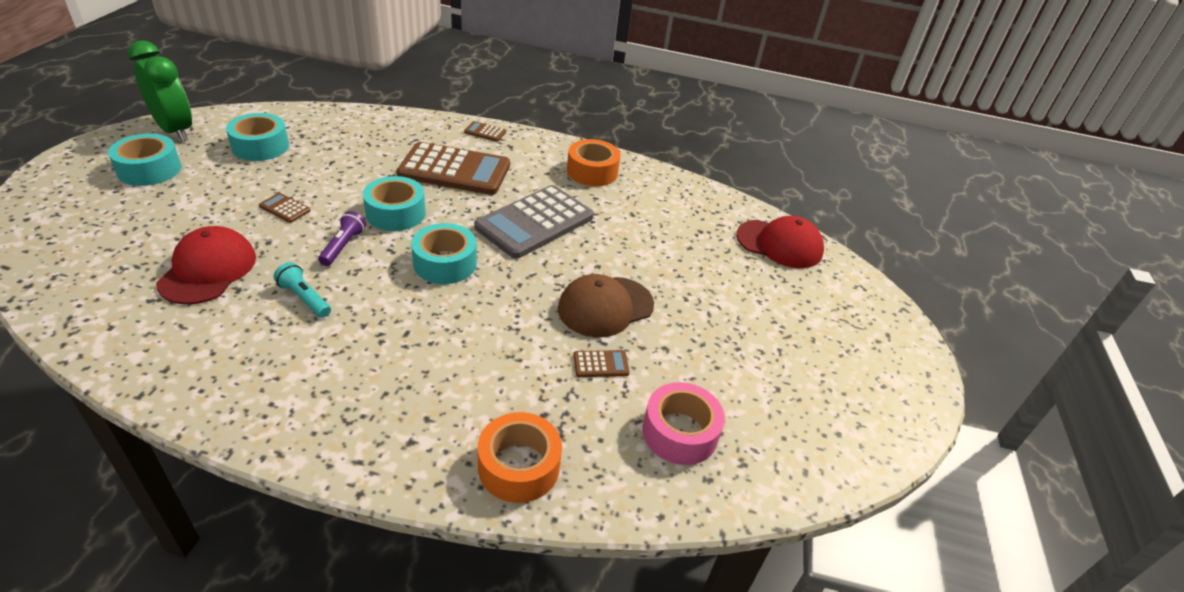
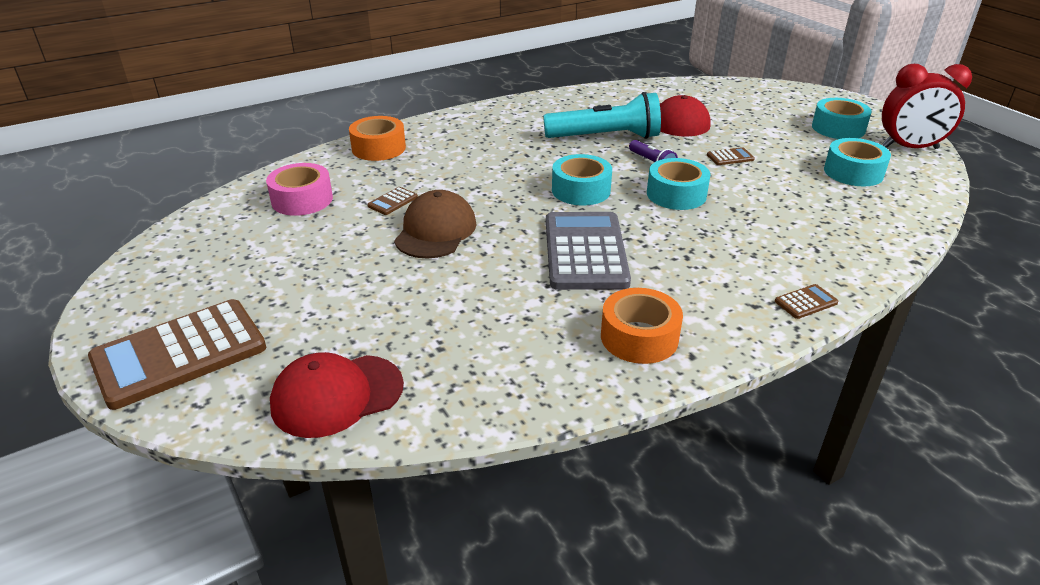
camera: 140 degrees right, 5 degrees down
green clock [128,40,192,142] -> red clock [882,64,972,149]
turquoise flashlight [274,262,331,318] -> turquoise flashlight [543,92,661,139], size x2.10
brown calculator [397,142,510,195] -> brown calculator moved to [88,299,266,410]

